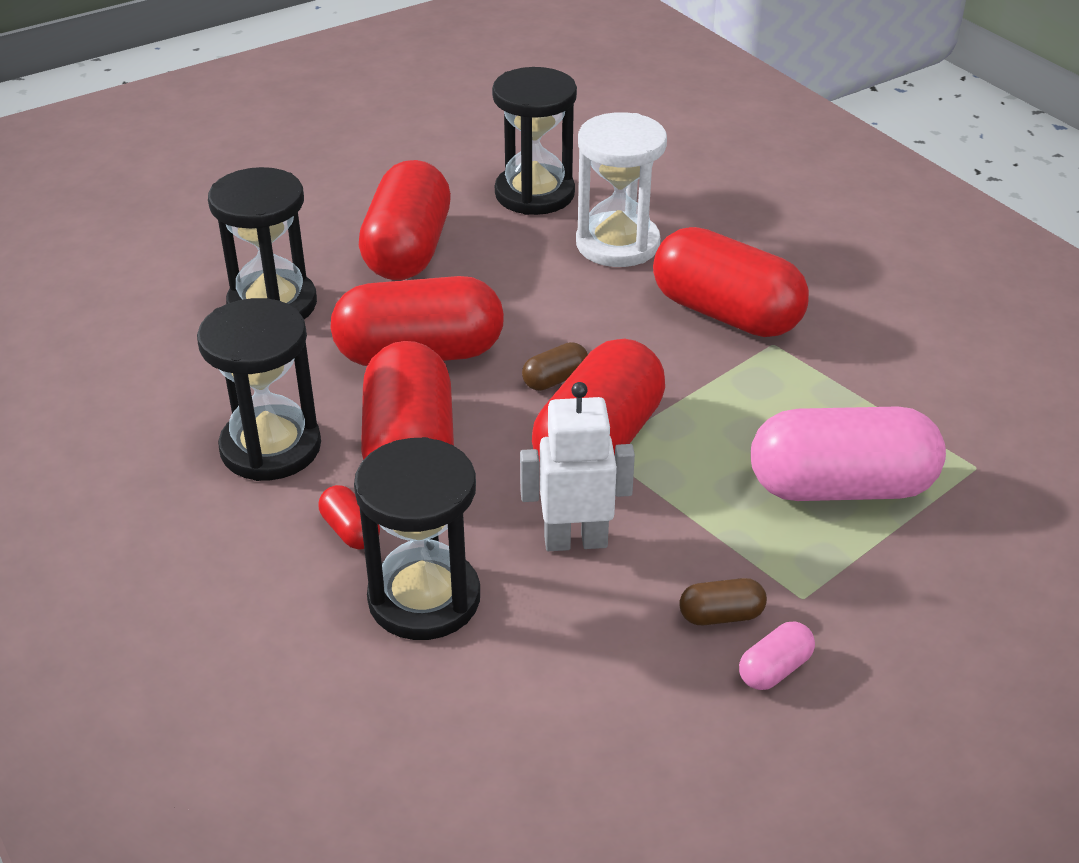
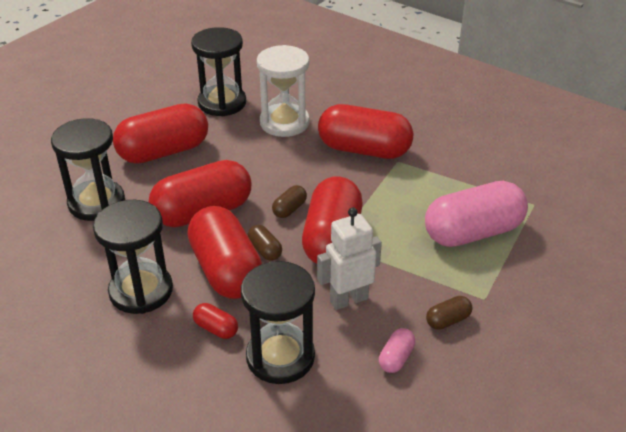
camera: 20 degrees left, 0 degrees up
red capsule [359,160,451,280] -> red capsule turned 75 degrees clockwise [113,103,208,164]
pink capsule [739,622,815,690] -> pink capsule moved to [379,328,415,373]
none -> brown capsule [247,225,282,261]

